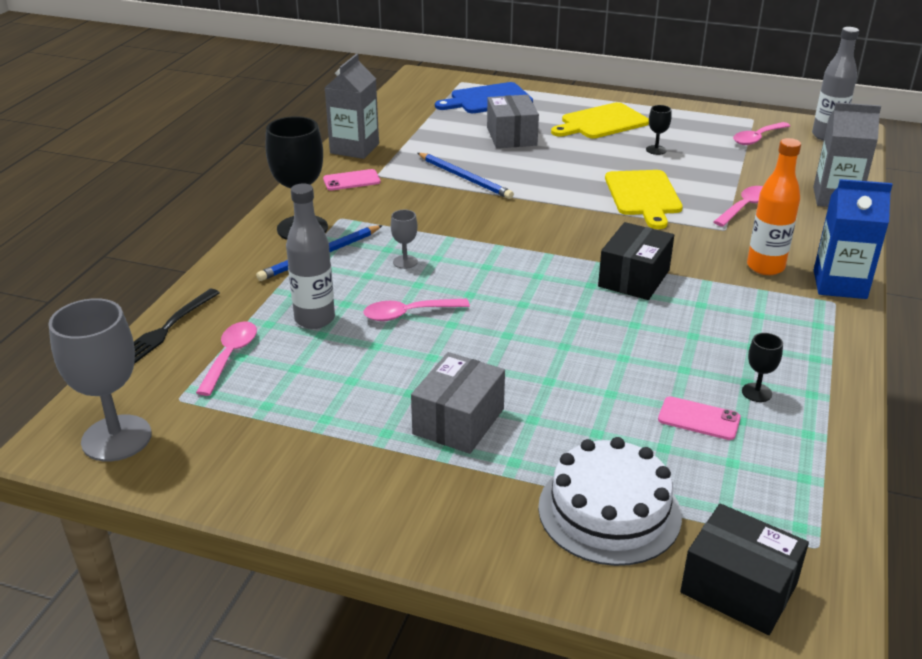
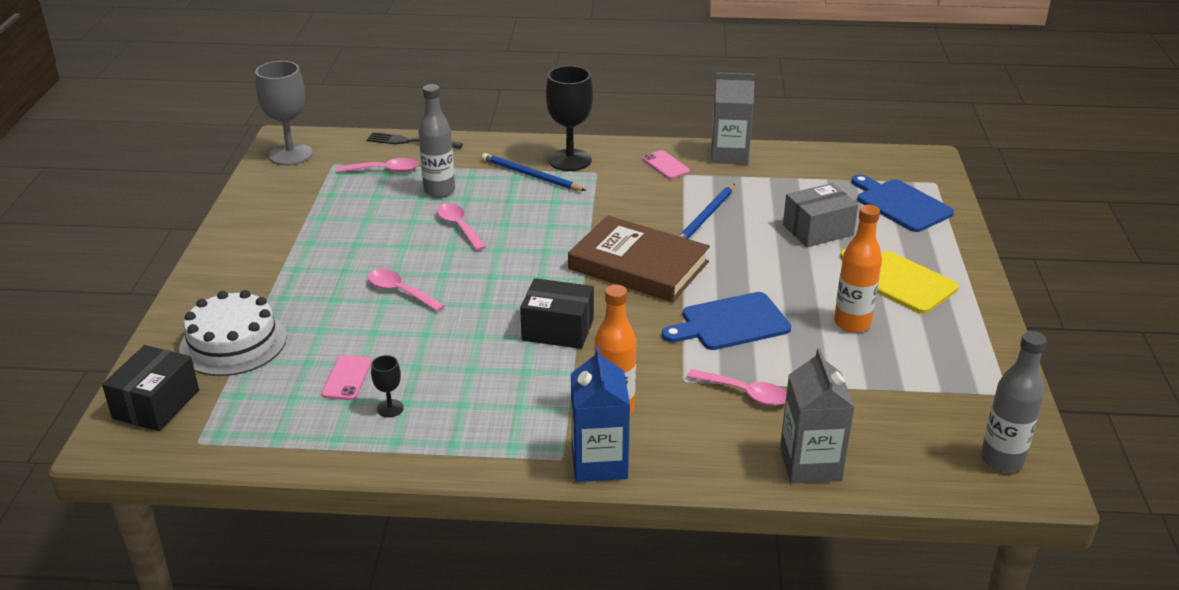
camera: 75 degrees right, 0 degrees up
grey goblet [391,210,418,269] -> none
grey box [411,352,505,454] -> none
yellow cutting board [605,170,683,229] -> blue cutting board [662,292,791,350]
black goblet [646,105,672,155] -> orange bottle [834,205,882,333]
pink spoon [733,122,790,145] -> pink spoon moved to [368,269,445,312]
none -> brown book [568,216,710,302]

